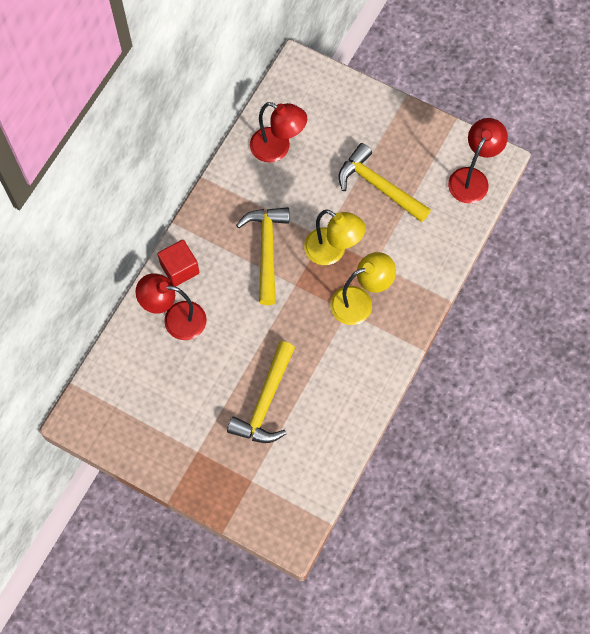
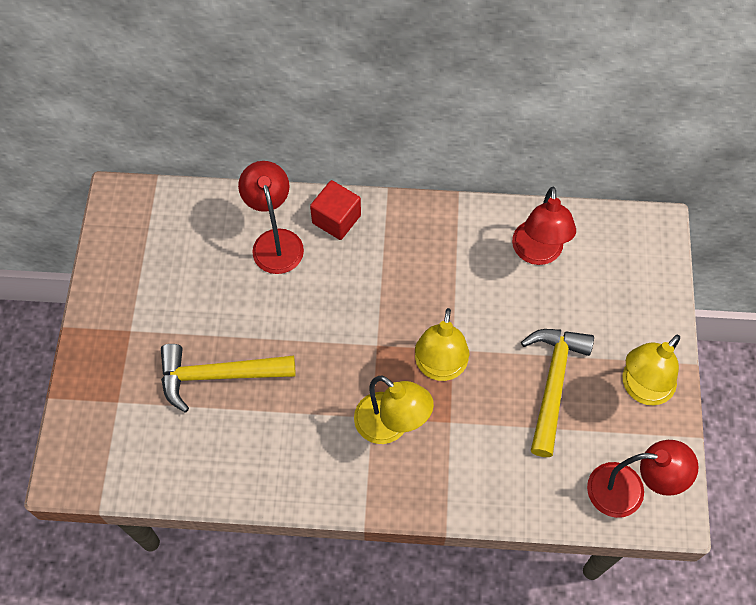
camera: 65 degrees right, 5 degrees down
yellow hammer [236,207,289,305] -> none
none -> yellow lamp [623,334,680,405]

